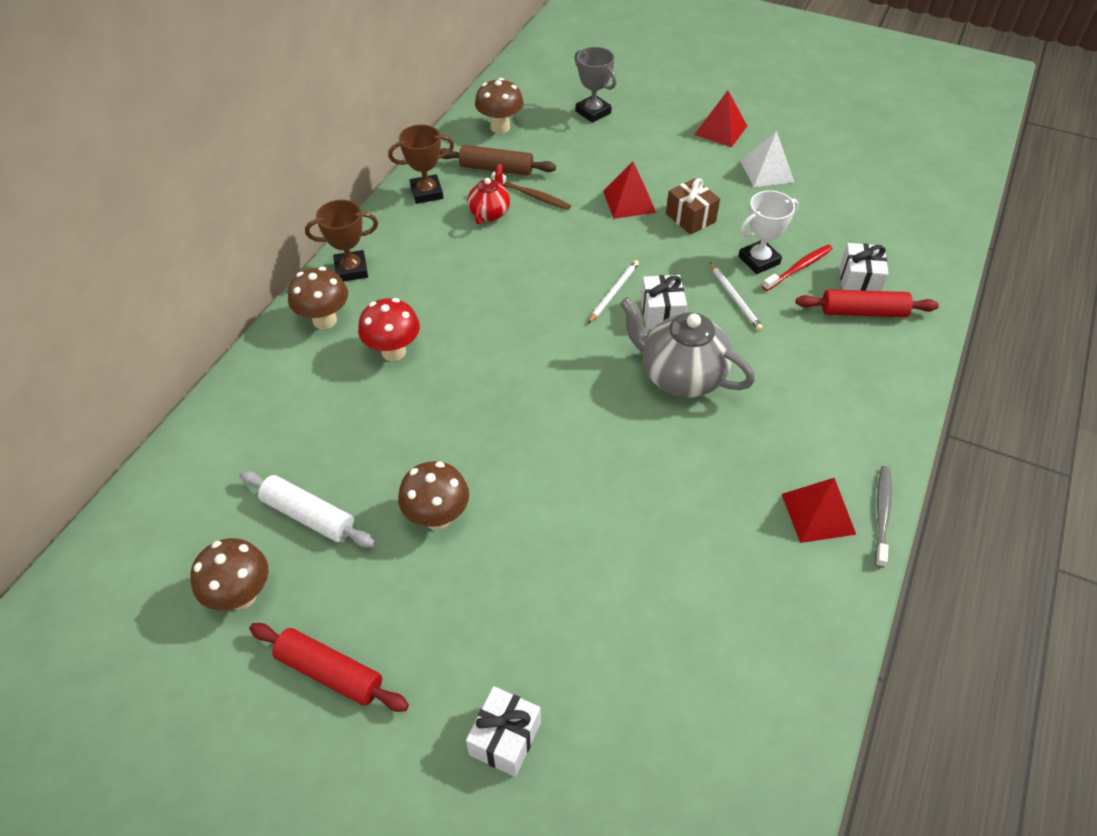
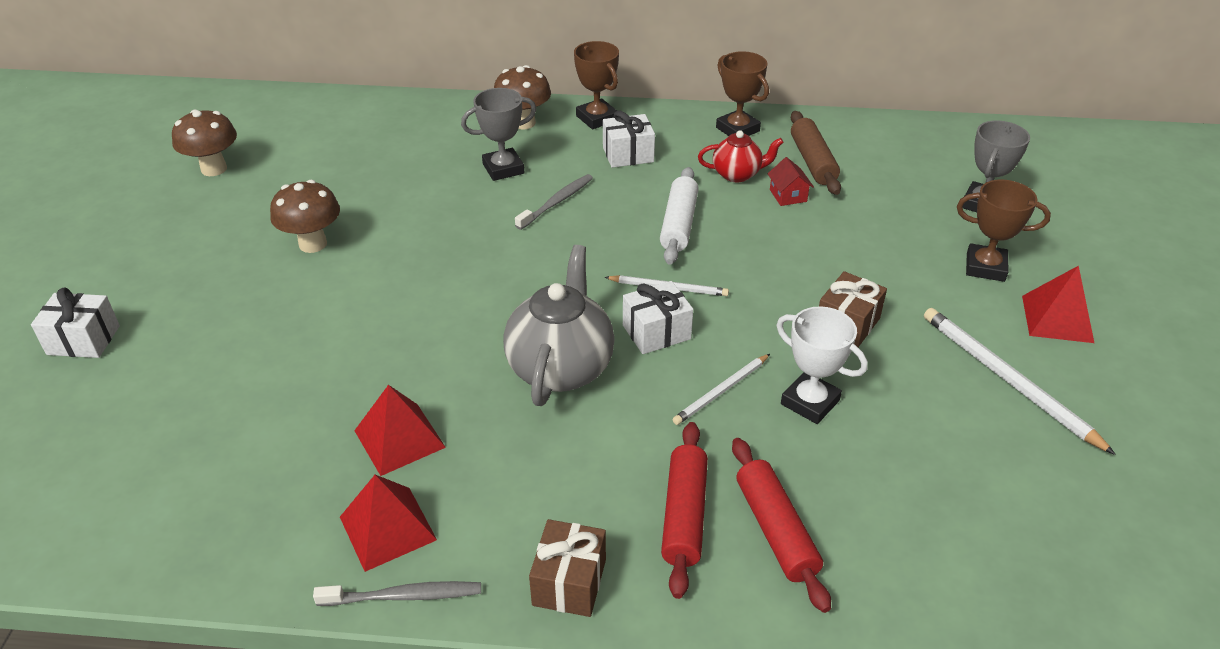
camera: 70 degrees right, 10 degrees down
white rolling pin [240,471,375,548] -> white rolling pin moved to [660,167,699,265]
red rolling pin [249,623,409,712] -> red rolling pin moved to [661,422,708,599]
red mushroom [358,298,420,361] -> grey trophy [461,88,537,181]
brown mushroom [475,78,524,134] -> none
brown toothbrush [491,171,571,210] -> red house [768,157,814,206]
red pyramid [603,161,656,219] -> red pyramid moved to [354,385,446,476]
white pyramid [740,131,794,187] -> white pencil [924,308,1116,455]
red toothbrush [762,245,833,291] -> none
white gift [840,243,889,291] -> white gift moved to [603,110,655,168]
none -> grey toothbrush [515,174,593,230]
none -> brown gift [529,519,606,617]
none -> brown trophy [957,179,1051,282]

